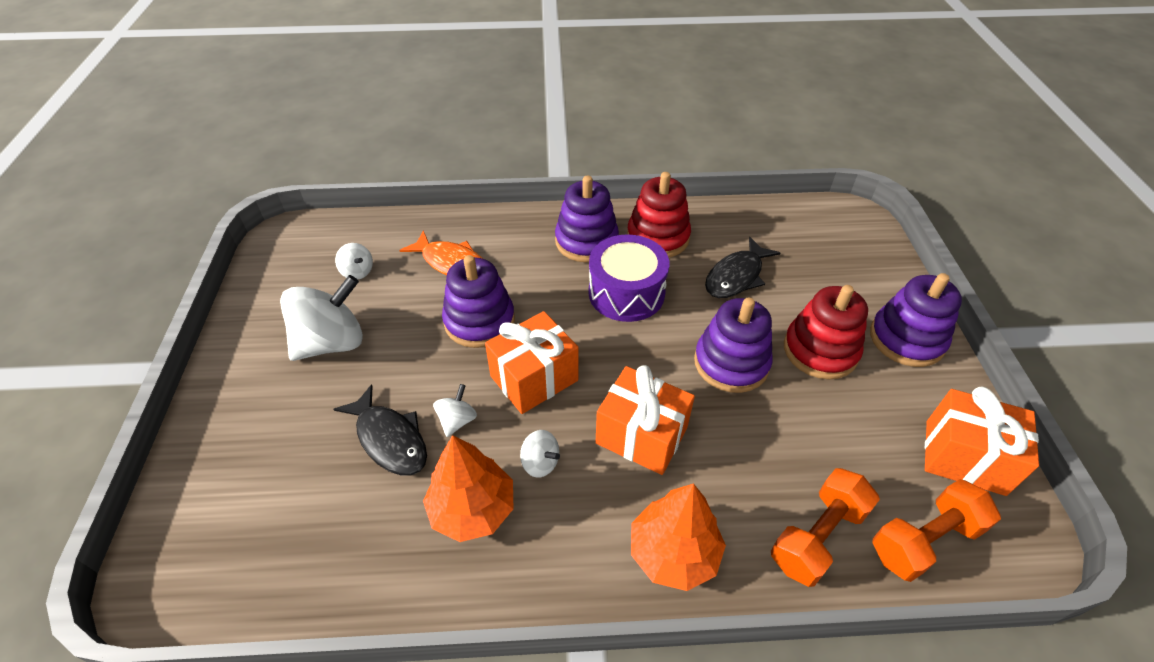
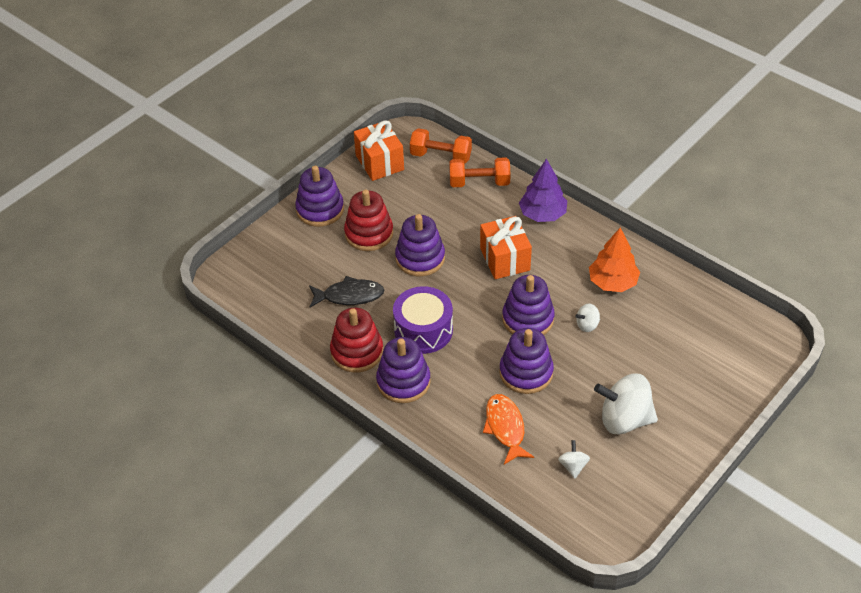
camera: 135 degrees left, 0 degrees up
black fish [333,384,427,476] -> none
orange gift [485,311,579,414] -> purple stacking toy [502,275,555,335]
white spinning top [520,430,560,478] -> none
orange tree [631,483,726,591] -> purple tree [519,159,567,222]

